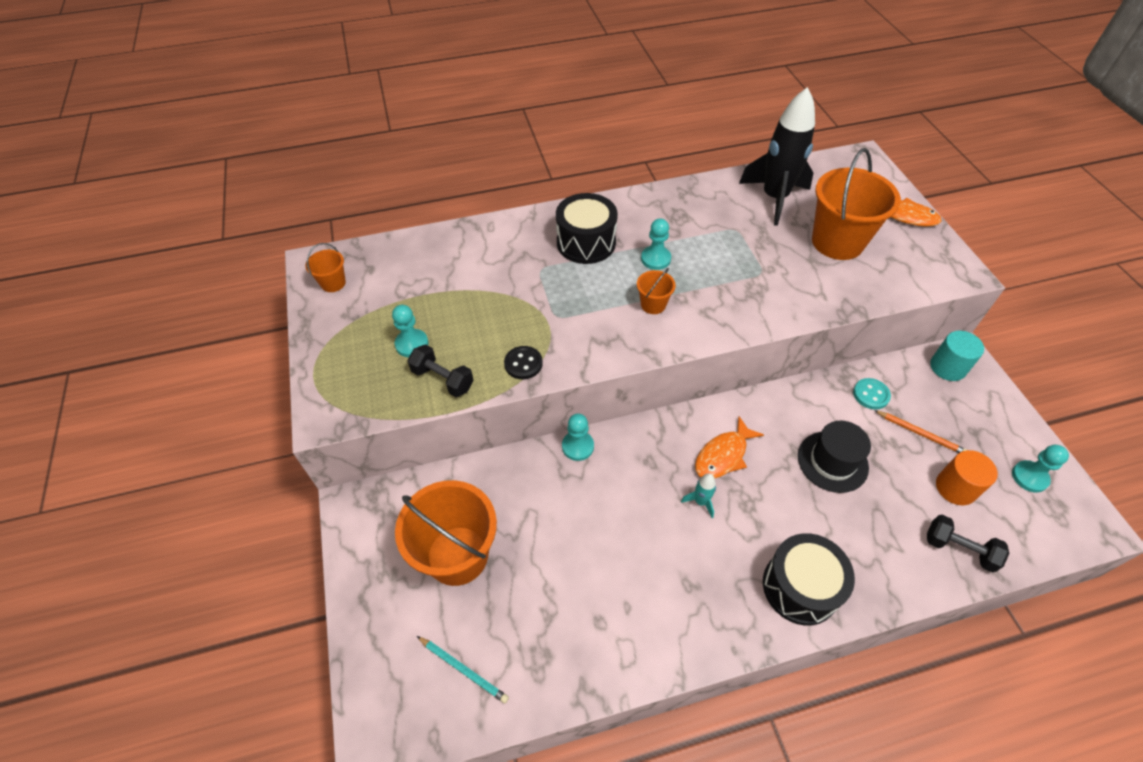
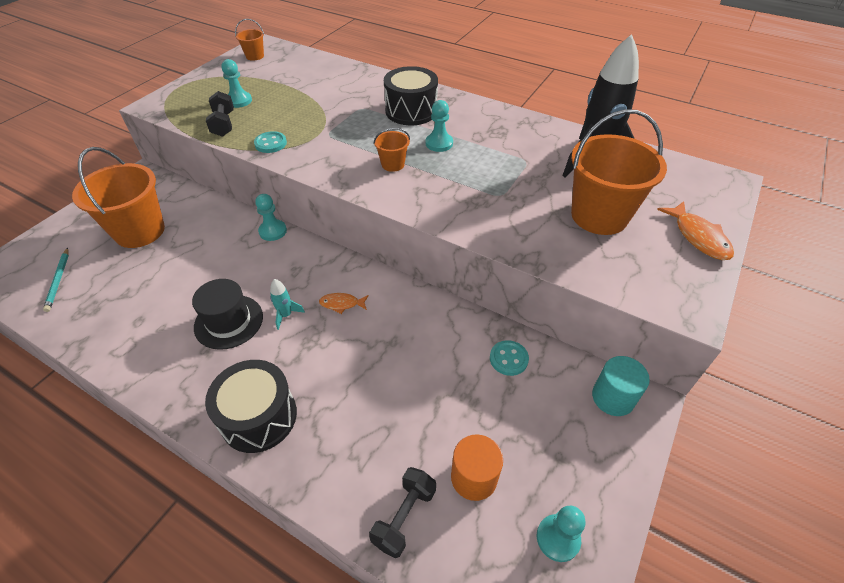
camera: 45 degrees right, 5 degrees down
black button [504,346,543,379] -> turquoise button [254,131,287,153]
orange fish [695,416,764,478] -> orange fish [319,293,369,314], size x0.61
black hat [798,421,871,493] -> black hat moved to [192,279,263,350]
orange pencil [874,410,967,453] -> none
black dumbbell [927,515,1009,573] -> black dumbbell turned 45 degrees clockwise [369,467,436,558]

